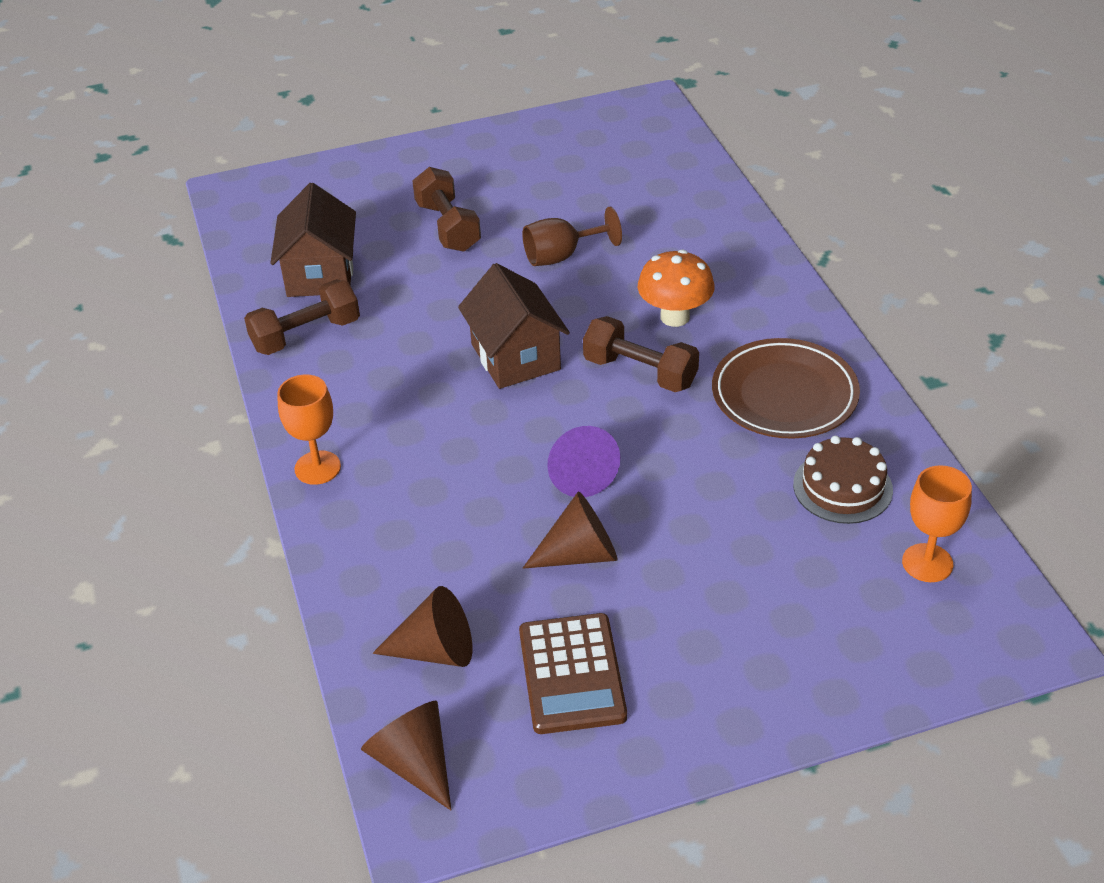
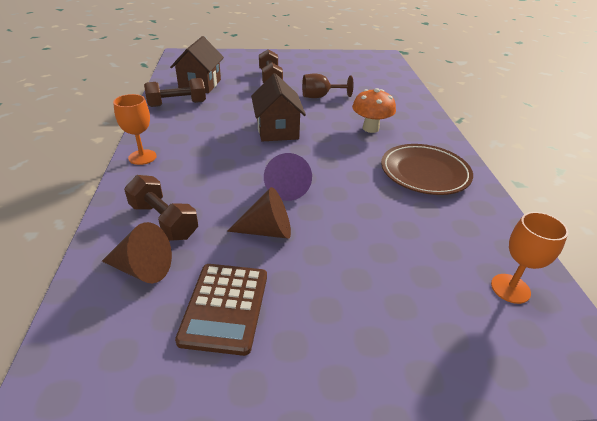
camera: 10 degrees right, 5 degrees down
brown cone [361,701,451,810] -> none
brown dumbbell [583,316,699,392] -> brown dumbbell moved to [124,175,198,241]
brown cake [793,436,893,524] -> none

